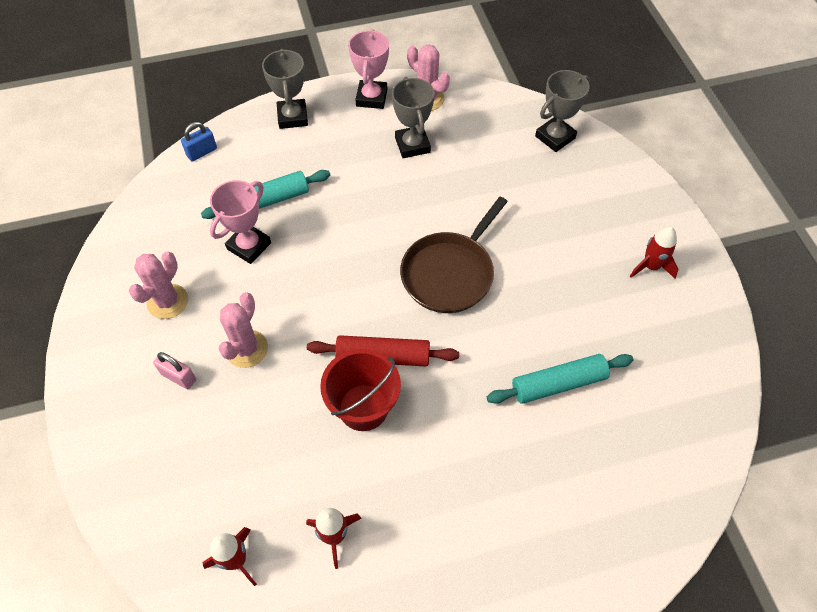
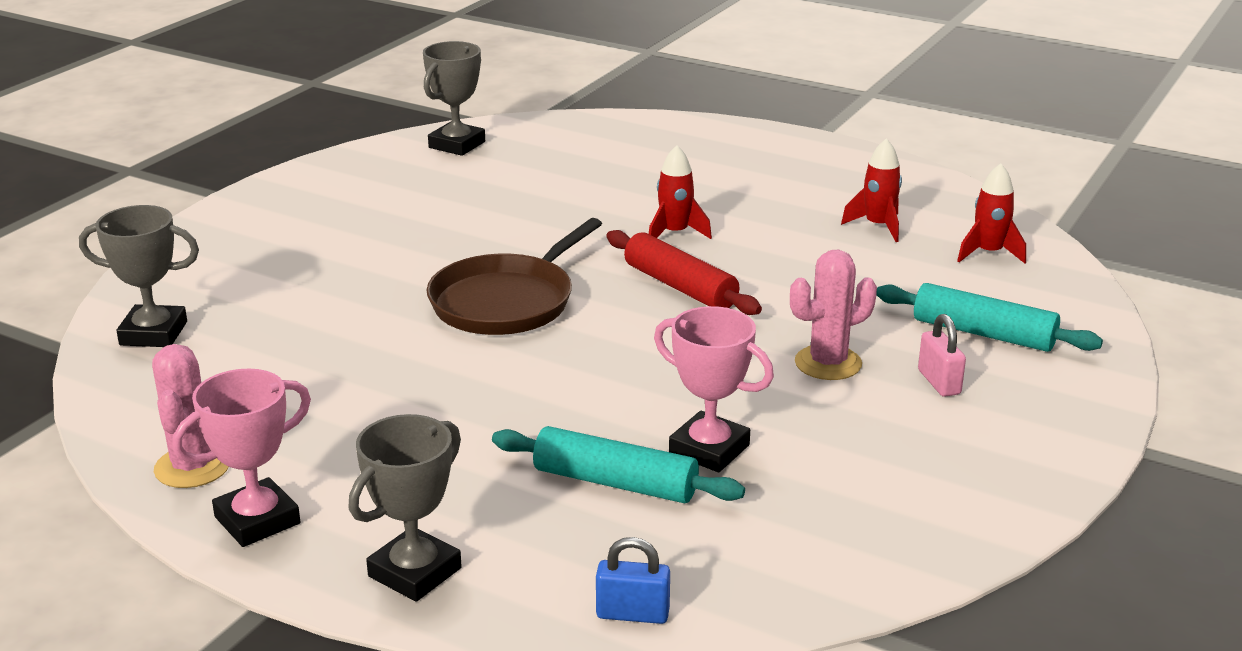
camera: 135 degrees left, 30 degrees down
pink cactus [129,252,188,319] -> none
pink trophy [210,180,271,264] -> pink trophy turned 45 degrees clockwise [654,306,774,472]
red bucket [320,349,401,431] -> none
grey trophy [392,77,435,158] -> grey trophy moved to [423,41,485,156]
brown pan [400,197,508,313] -> brown pan turned 135 degrees clockwise [427,218,602,335]
turquoise rolling pin [487,354,633,404] -> turquoise rolling pin moved to [876,283,1103,352]
red rocket [630,227,678,279] -> red rocket moved to [649,145,712,239]

